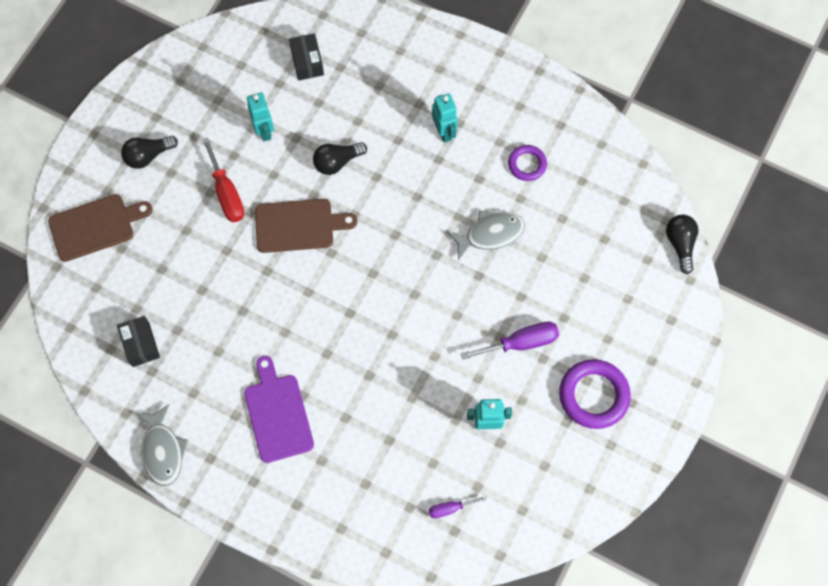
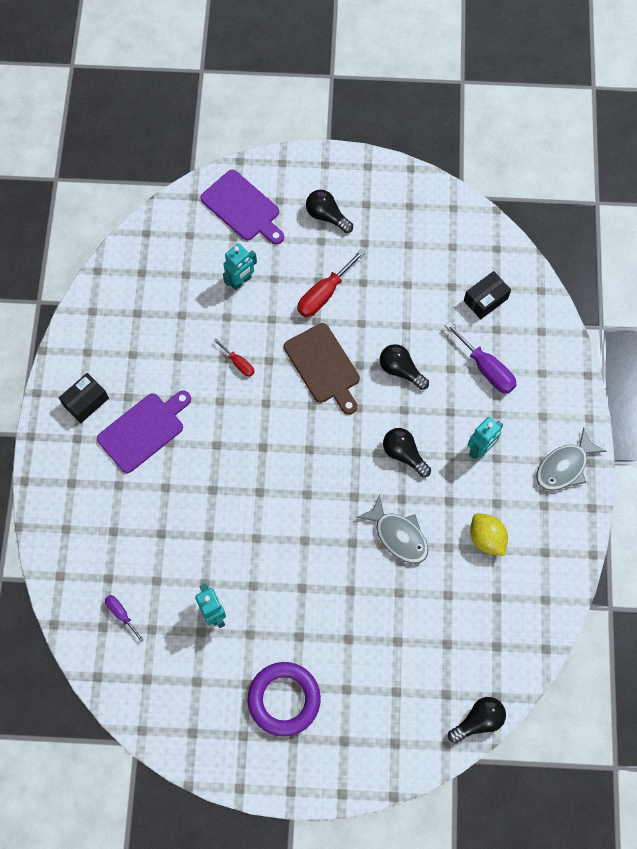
camera: 65 degrees right, 0 degrees up
brown cutting board [48,194,153,262] -> purple cutting board [200,170,284,244]
black box [117,316,160,367] -> black box moved to [59,373,109,423]
grey fish [135,404,188,486] -> grey fish moved to [536,428,607,491]
turquoise robot [247,92,274,142] -> turquoise robot moved to [223,243,257,290]
purple screwdriver [461,322,559,360] -> purple screwdriver moved to [445,321,517,394]
purple ring [508,145,547,181] -> yellow lemon [470,513,508,556]
none -> red screwdriver [214,338,255,377]
none -> black light bulb [383,428,431,477]

